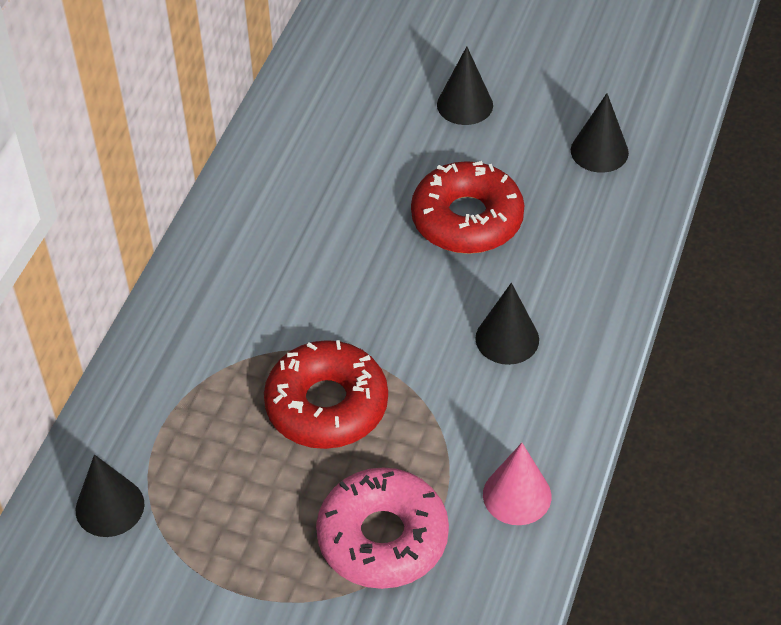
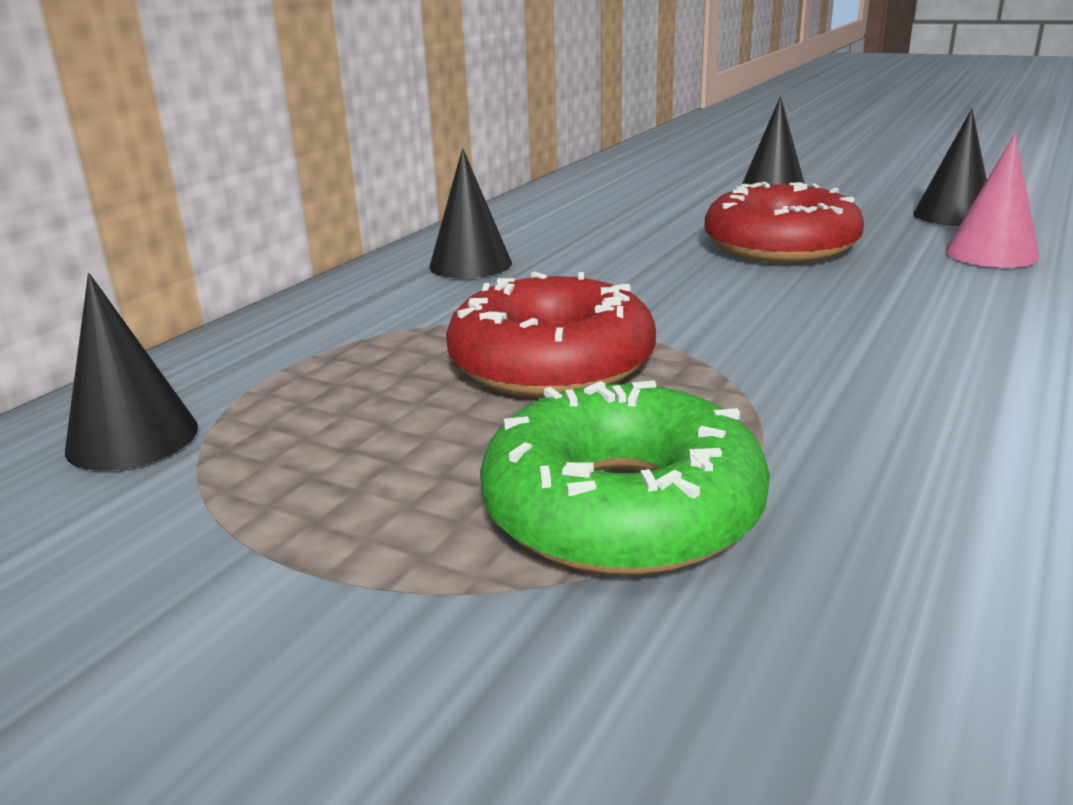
camera: 10 degrees right, 25 degrees down
pink donut [316,467,449,589] -> green donut [480,380,770,576]
black cone [475,283,539,365] -> black cone moved to [429,148,512,278]
pink cone [483,443,551,525] -> pink cone moved to [946,133,1039,268]

